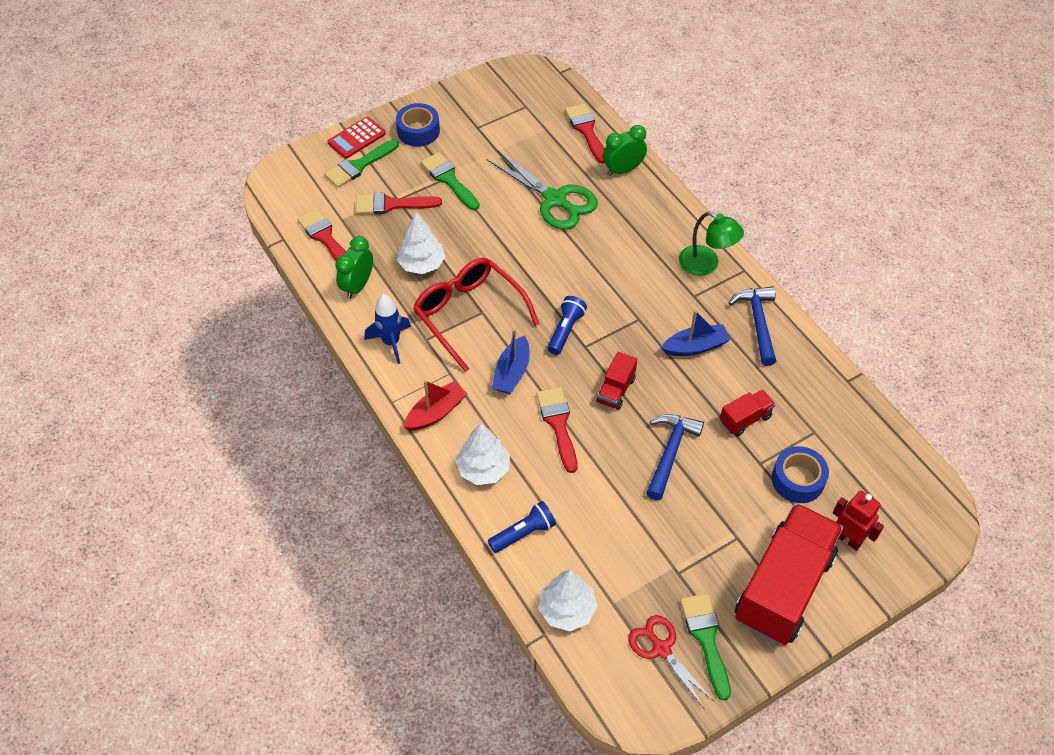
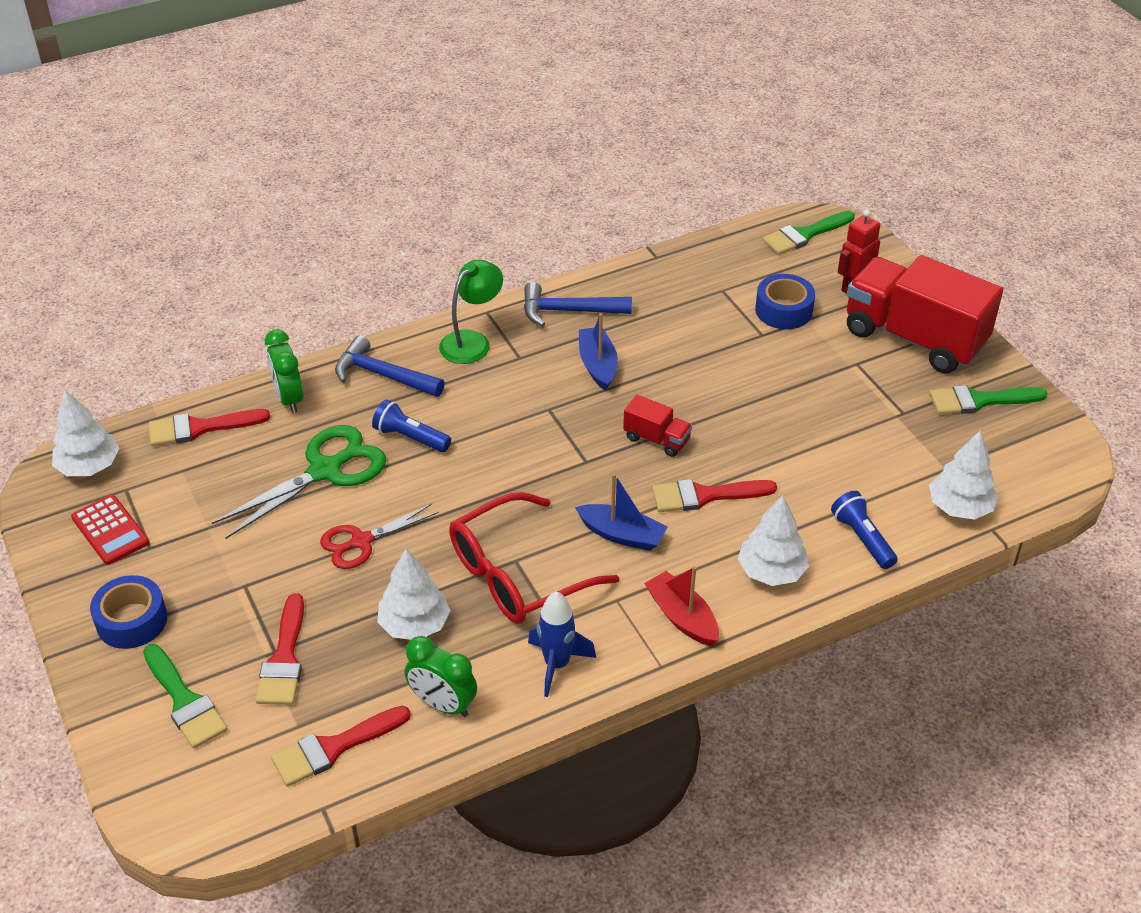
camera: 85 degrees left, 10 degrees down
red calculator [327,117,386,159] -> red calculator moved to [71,495,149,565]
green brush [421,152,479,210] -> green brush moved to [762,211,855,255]
blue flashlight [548,296,587,355] -> blue flashlight moved to [372,400,451,452]
red scissors [628,615,715,708] -> red scissors moved to [320,504,439,569]
blue hammer [646,414,704,500] -> blue hammer moved to [335,335,445,397]
red truck [720,390,775,436] -> none
none -> white tree [52,390,120,476]

